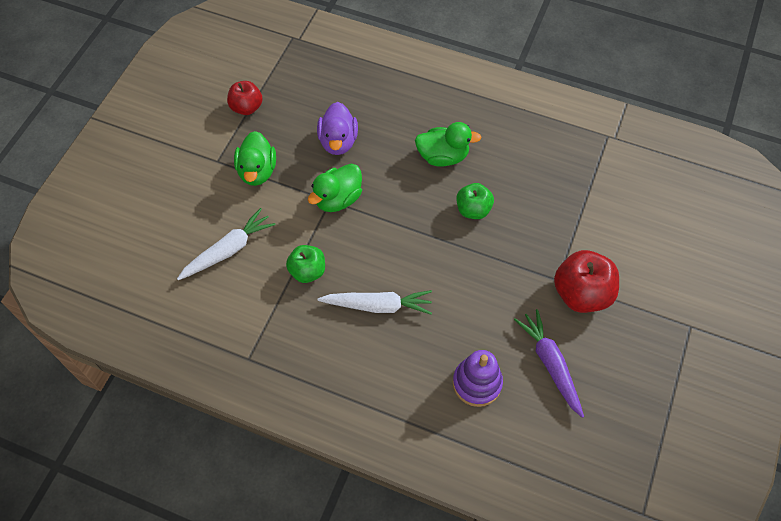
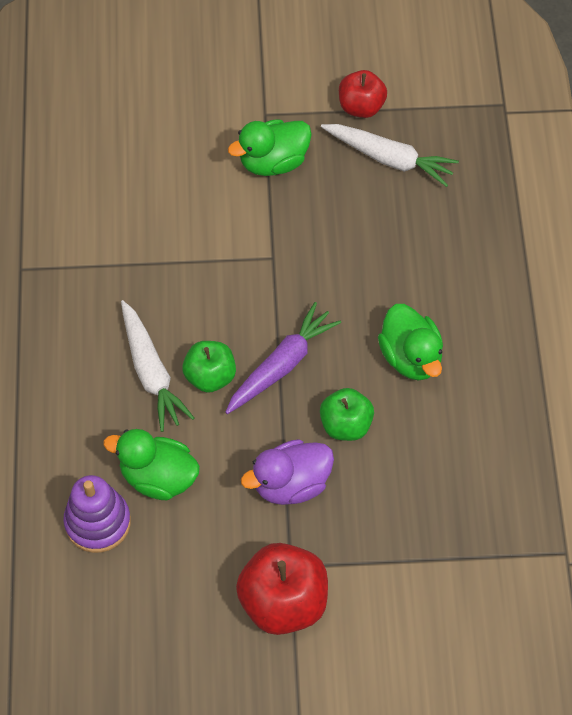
camera: 65 degrees right, 0 degrees up
white carrot [177,208,276,280] -> white carrot moved to [321,124,459,187]
green apple [286,245,325,283] -> green apple moved to [182,341,236,393]
green duck [308,163,362,212] -> green duck moved to [104,429,200,500]
purple duck [317,102,358,155] -> purple duck moved to [241,439,334,505]
purple carrot [514,309,584,418] -> purple carrot moved to [225,302,341,414]

